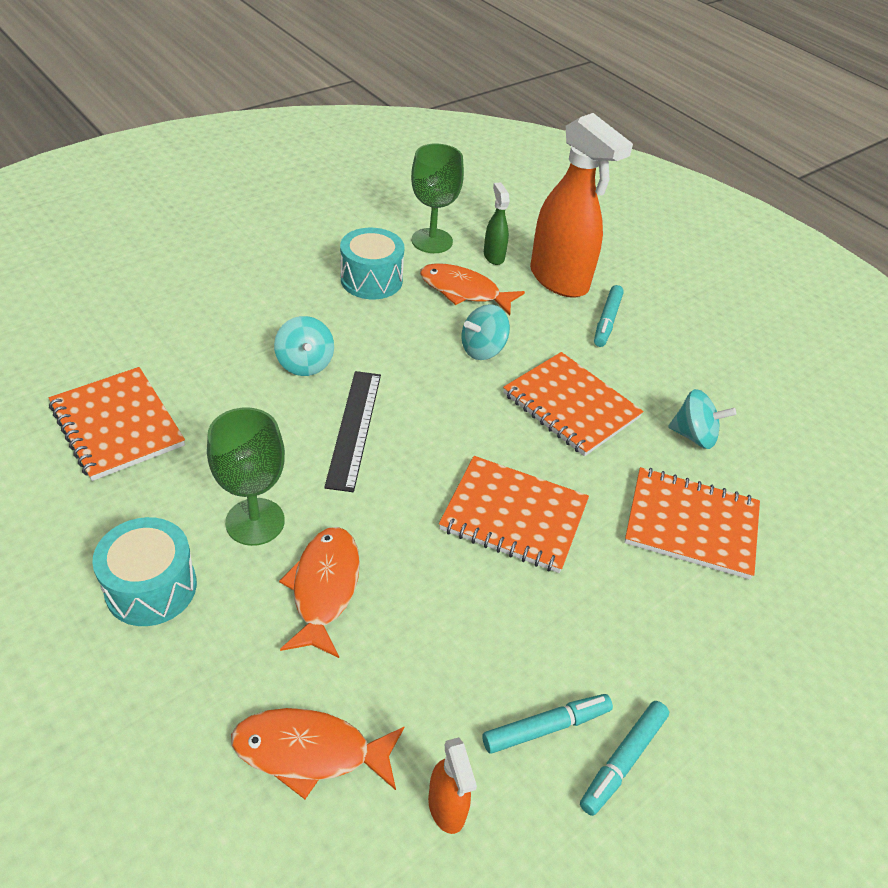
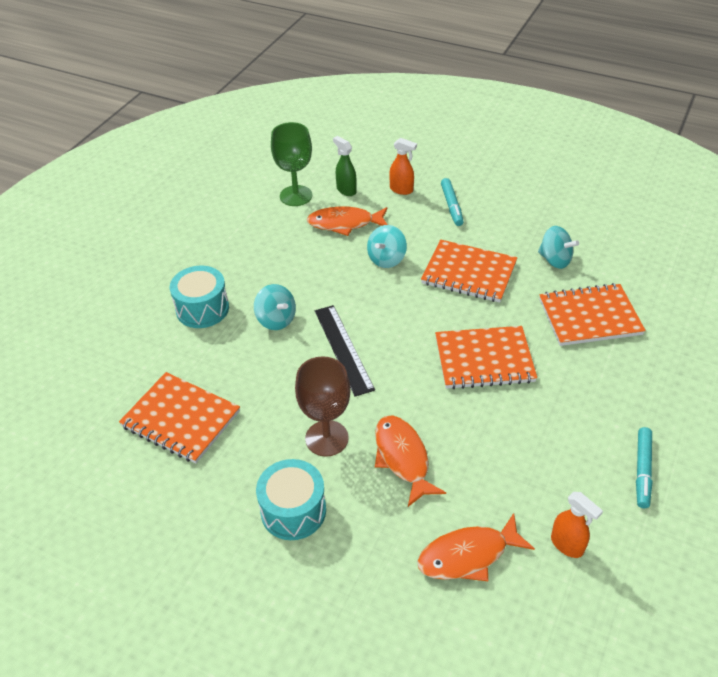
camera: 20 degrees left, 0 degrees up
green goblet [207,407,285,546] -> brown goblet [295,356,351,457]
turquoise drum [340,228,404,299] -> turquoise drum moved to [170,266,229,328]
turquoise marker [482,694,613,754] -> none
orange spray bottle [530,113,633,298] -> orange spray bottle [389,138,417,195], size x0.45
turquoise spinning top [668,389,736,449] -> turquoise spinning top turned 45 degrees clockwise [538,226,579,269]

